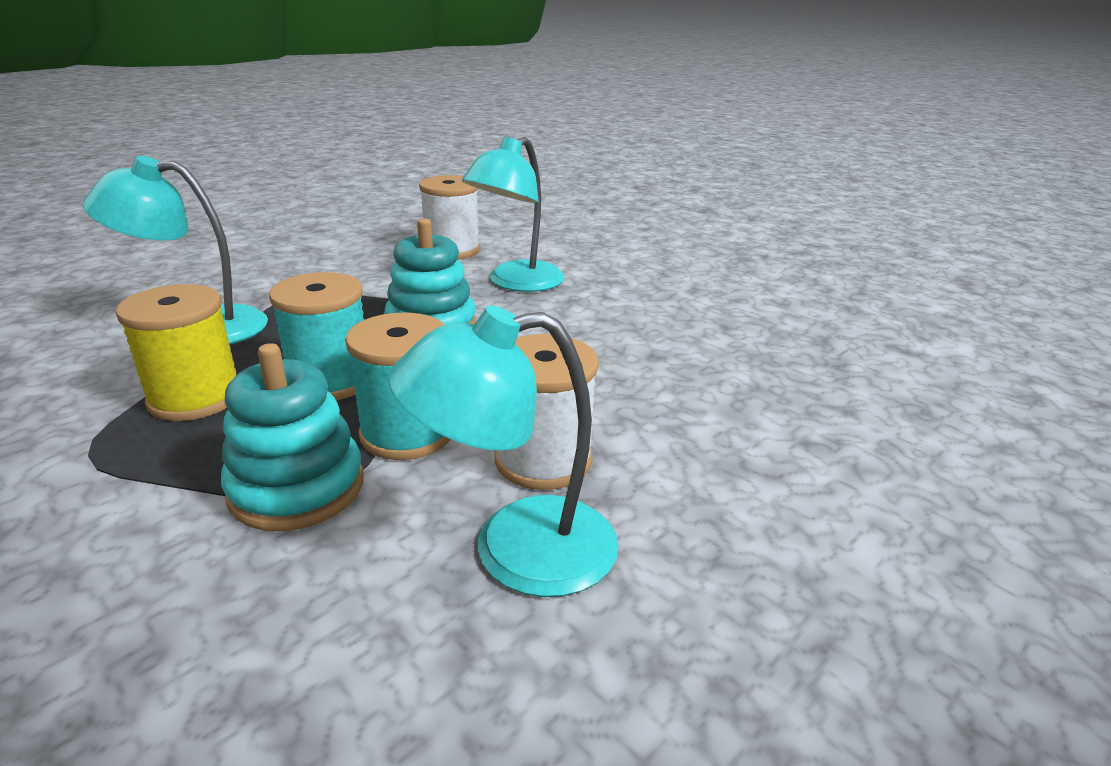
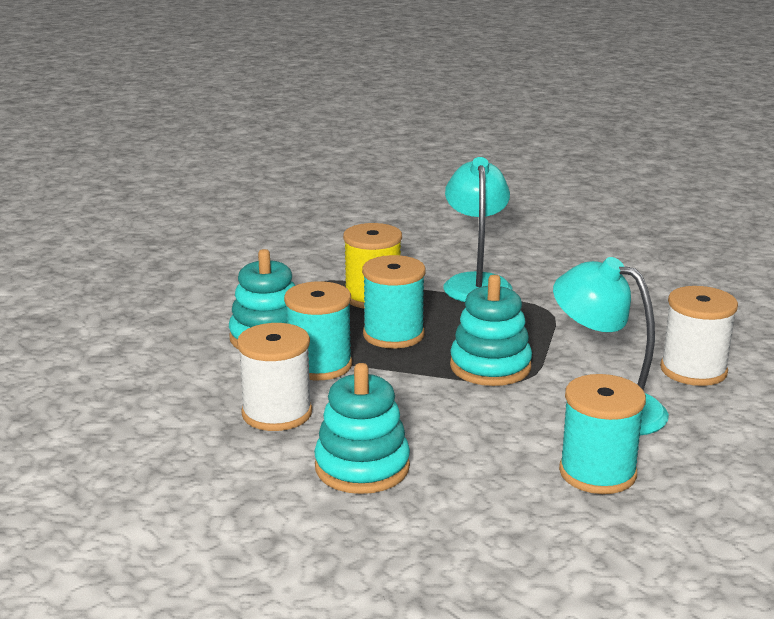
camera: 95 degrees right, 5 degrees down
turquoise lamp [388,306,618,597] -> none
none -> turquoise stacking toy [314,363,410,494]
none -> turquoise spool [559,374,646,494]

